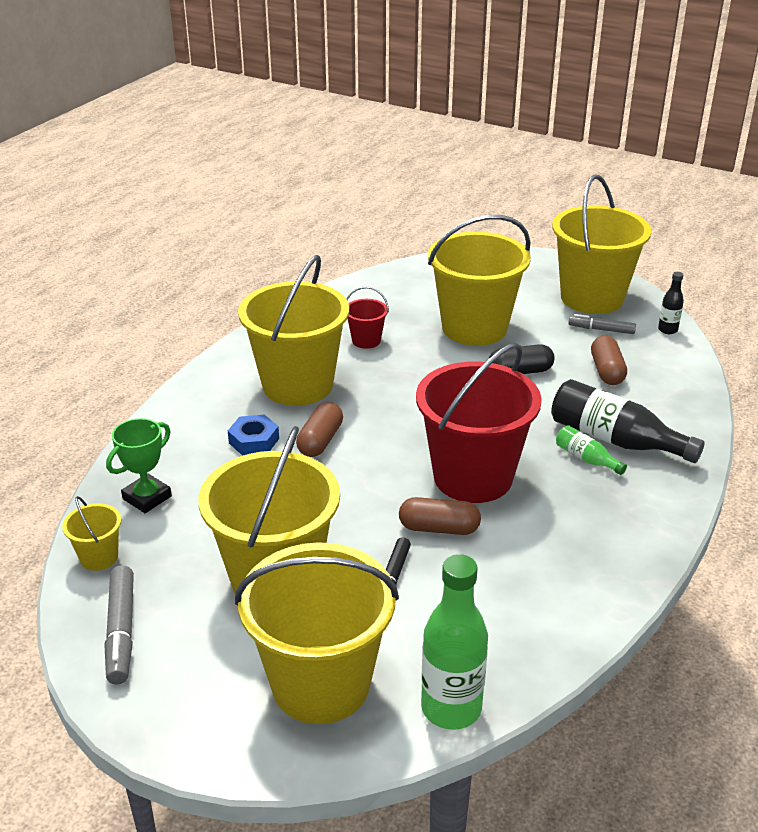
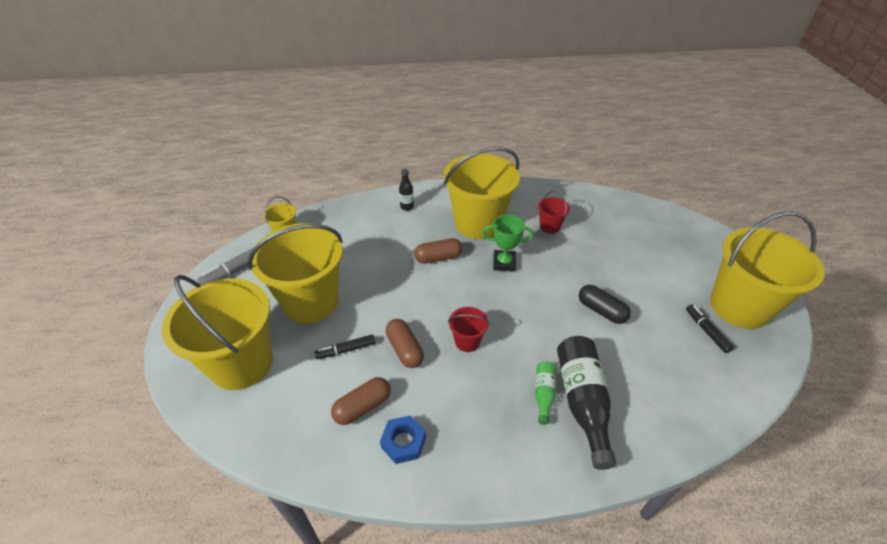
camera: 55 degrees right, 10 degrees up
green trophy [106,418,172,513] -> green trophy moved to [482,215,534,272]
blue nut [228,415,279,456] -> blue nut moved to [380,415,426,464]
red bucket [416,343,542,503] -> red bucket [448,307,489,352], size x0.43
green bottle [421,554,488,730] -> none
yellow bucket [428,215,531,346] -> none
grey marker [568,314,636,334] -> black marker [686,305,734,353]
brown capsule [591,335,627,385] -> brown capsule moved to [331,377,391,425]
black bottle [658,272,684,334] -> black bottle moved to [399,169,414,211]

